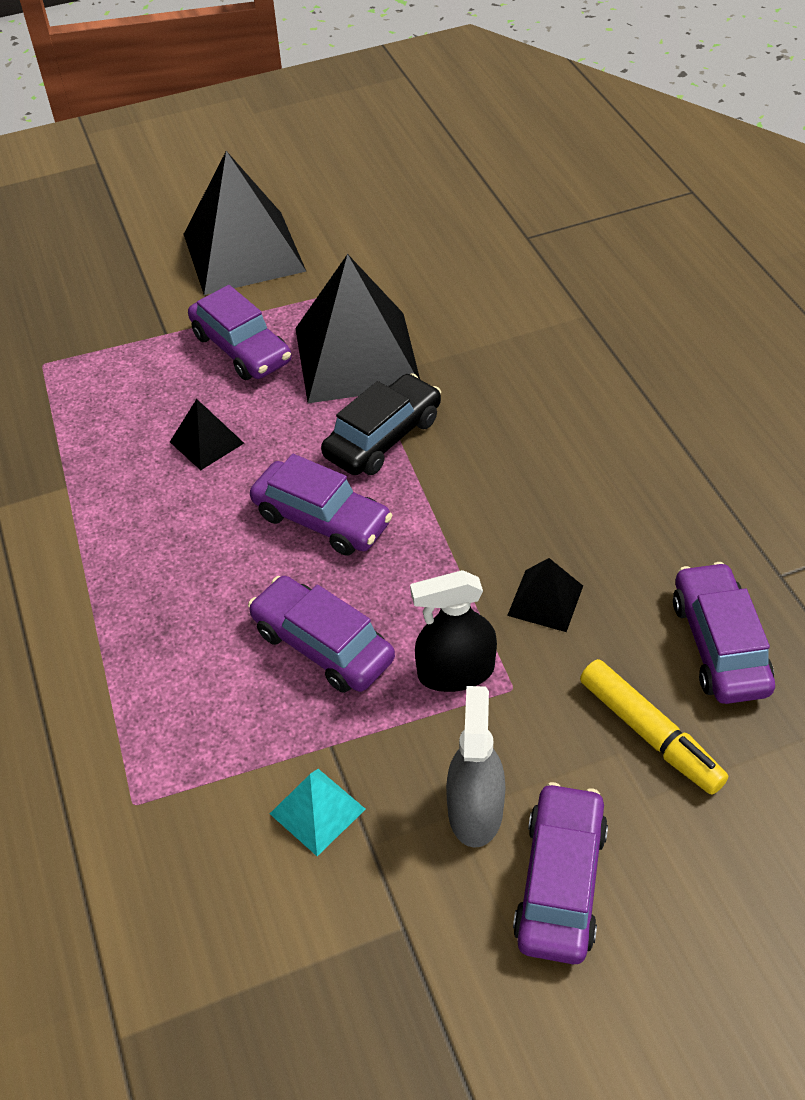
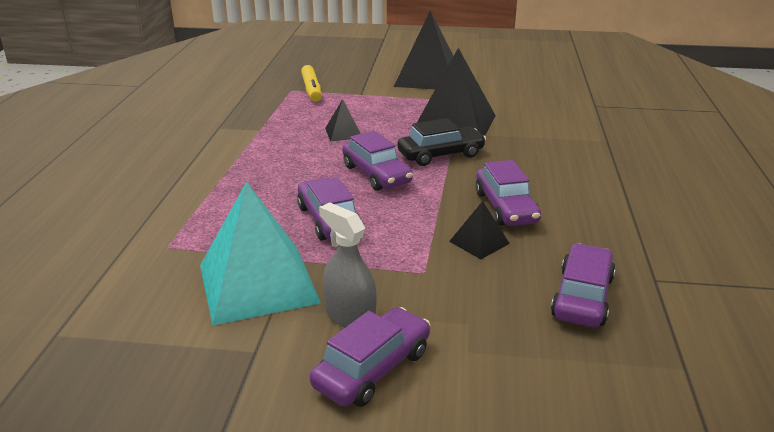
camera: 25 degrees right, 20 degrees down
purple car [188,285,291,380] -> purple car moved to [475,160,541,226]
turquoise pyramid [270,769,366,856] -> turquoise pyramid [200,182,321,325], size x2.21
black spray bottle [410,570,497,692] -> none
grey spray bottle [446,686,506,848] -> grey spray bottle turned 75 degrees counterclockwise [319,202,377,328]
yellow marker [580,659,728,795] -> yellow marker moved to [301,65,322,102]

